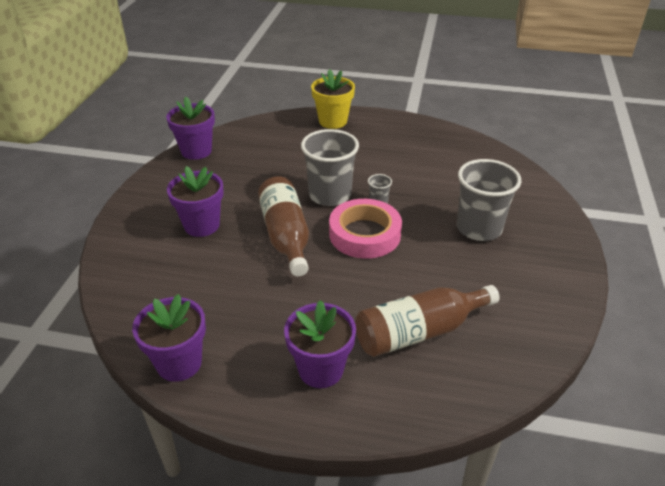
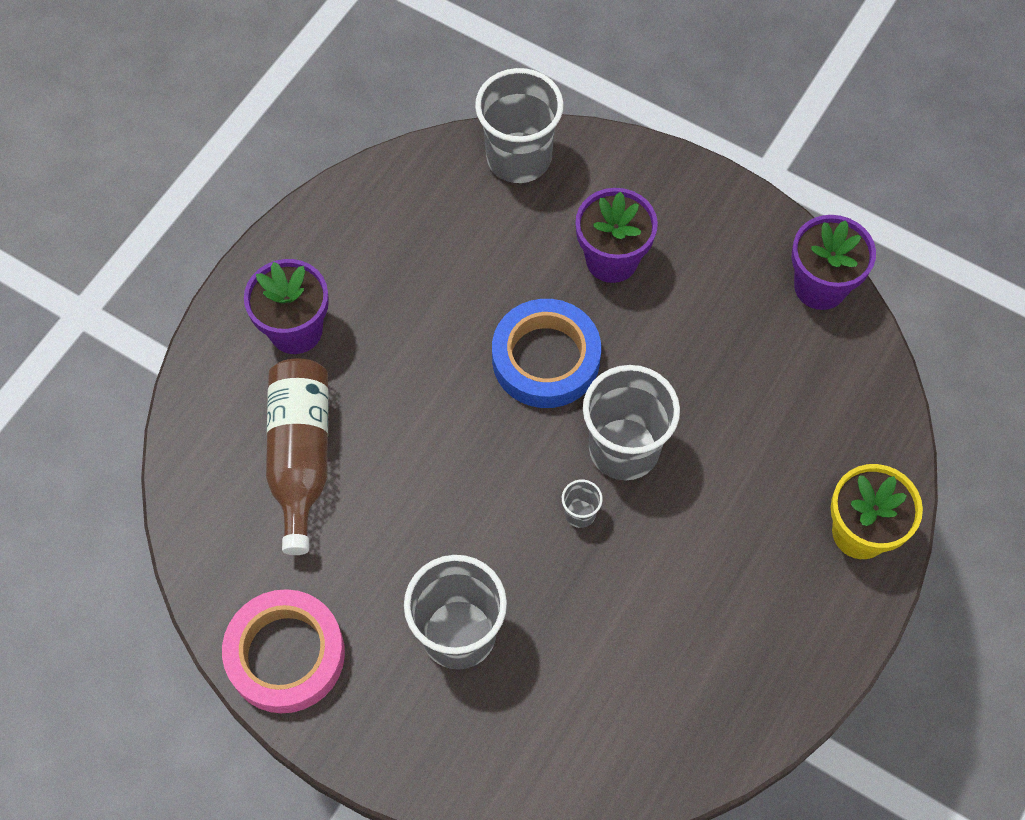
camera: 110 degrees right, 25 degrees up
purple flower pot [132,294,206,382] -> none
brown bottle [258,176,309,276] -> blue tape [492,299,601,408]
pink tape [329,199,402,259] -> pink tape moved to [222,589,345,713]
none -> grey cup [475,68,564,183]

